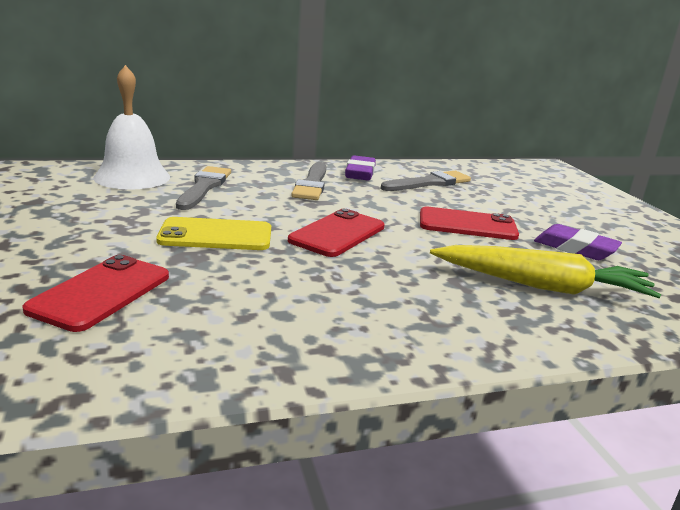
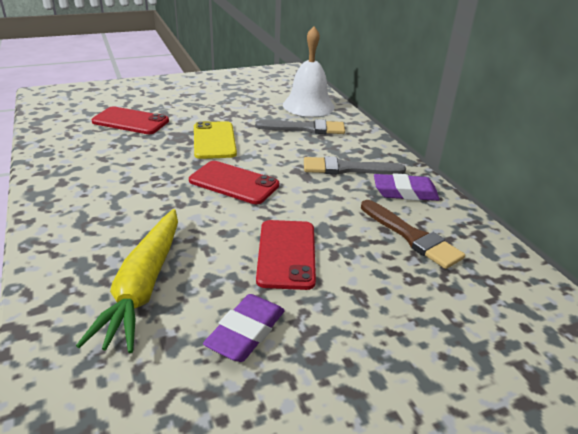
camera: 85 degrees right, 10 degrees up
grey brush [381,171,471,191] -> brown brush [361,200,465,269]

